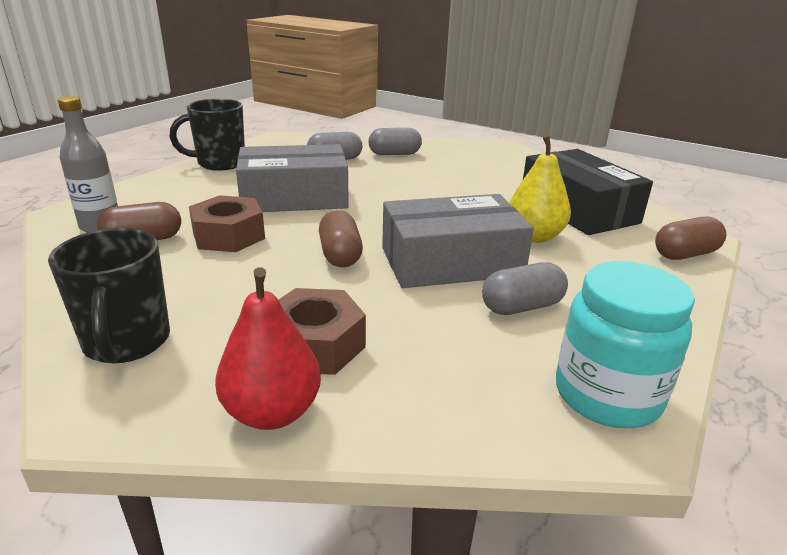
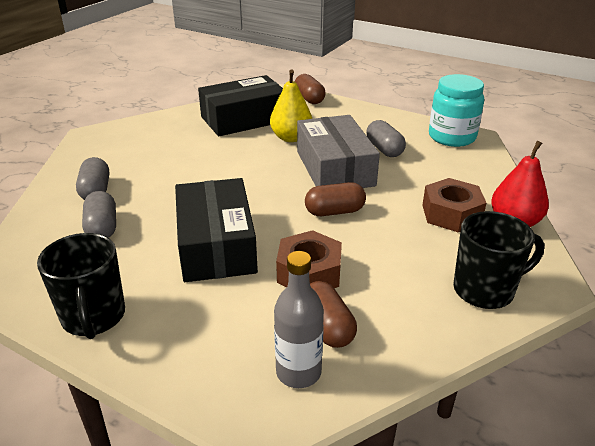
camera: 90 degrees left, 5 degrees up
grey box [236,144,349,212] -> black box [175,178,258,282]

